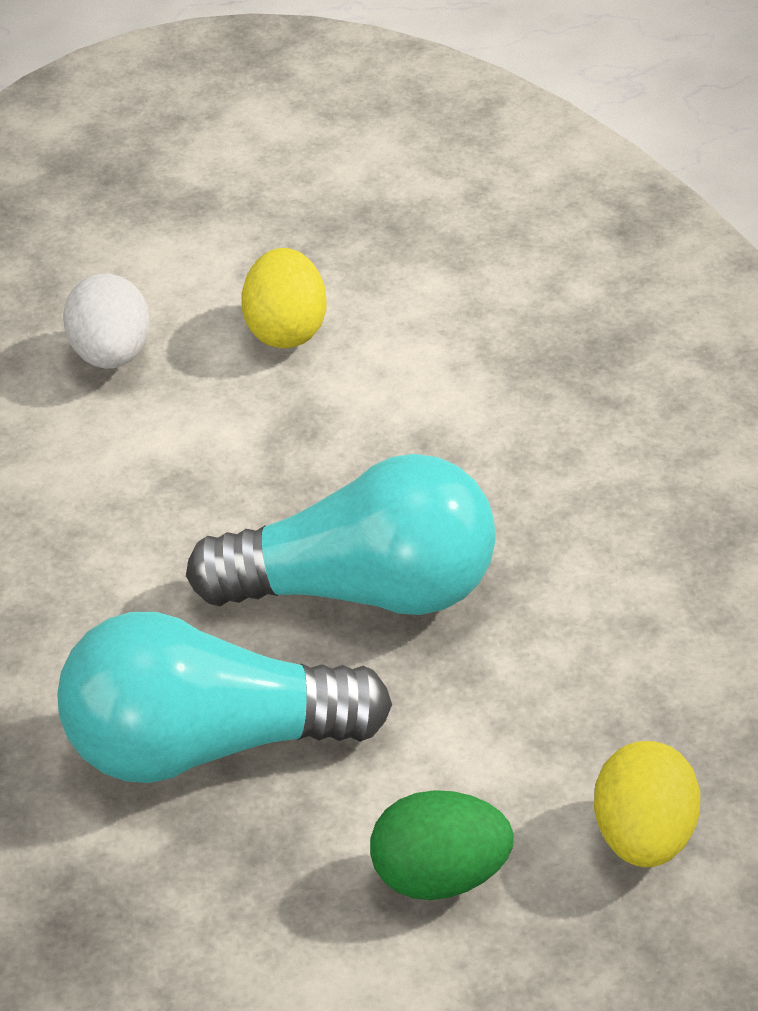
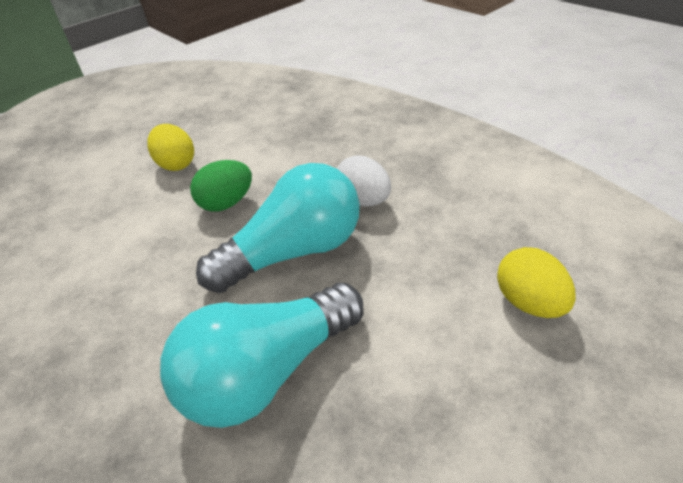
camera: 30 degrees left, 0 degrees up
white egg [63,274,150,369] -> white egg moved to [337,156,391,206]
green egg [370,790,514,900] -> green egg moved to [190,160,252,212]

